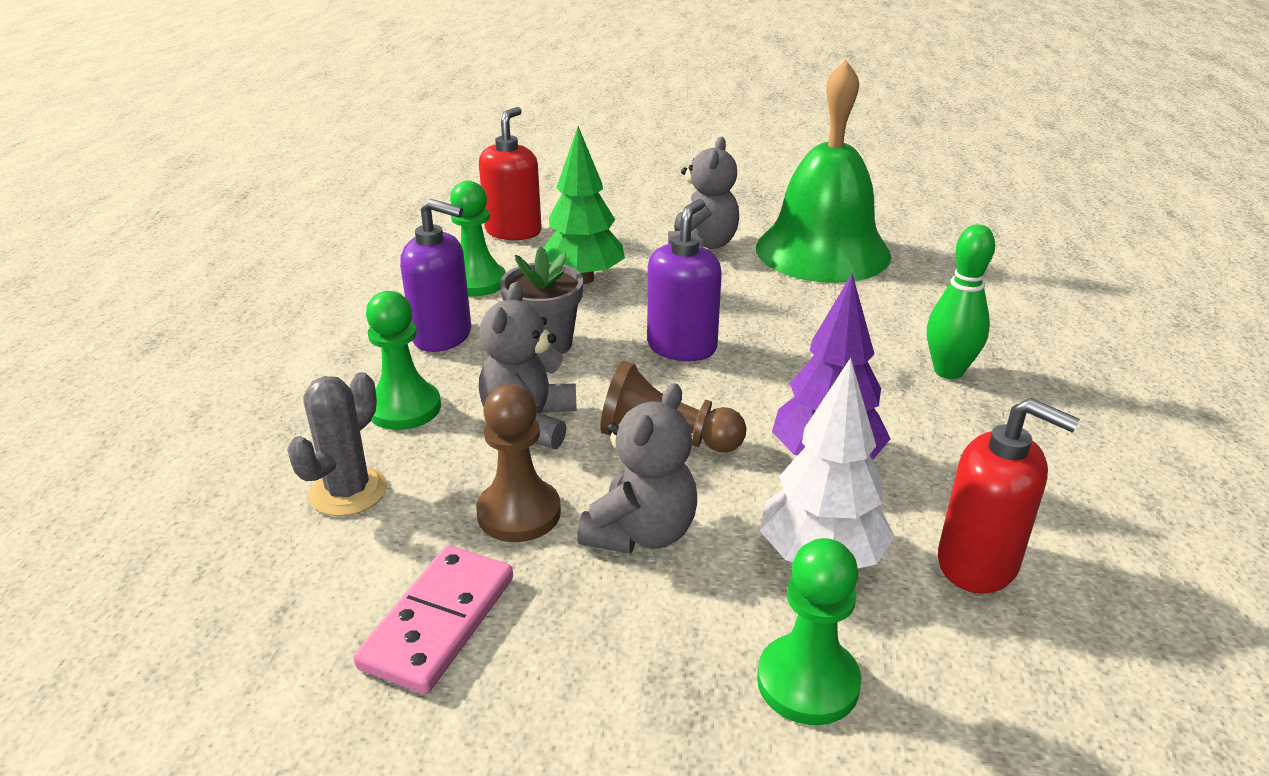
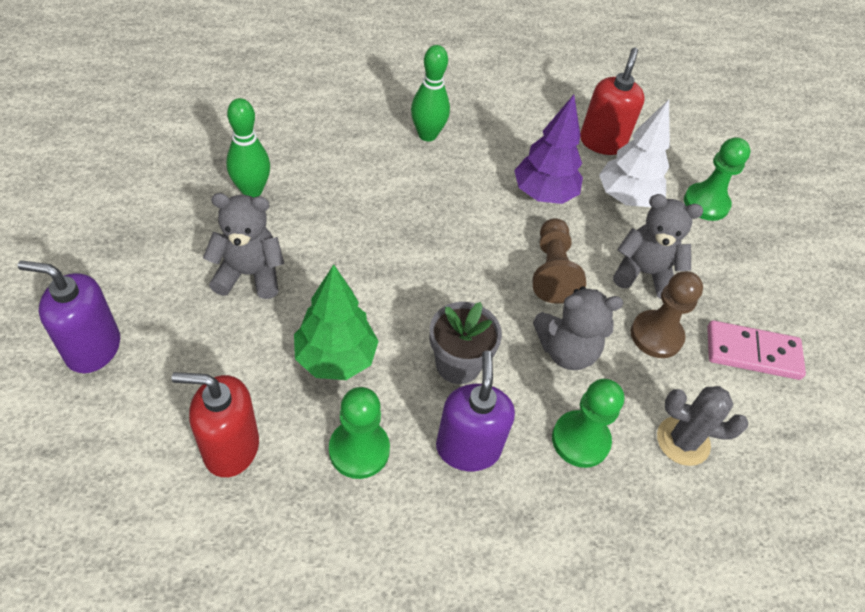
camera: 110 degrees left, 20 degrees up
purple soap dispenser [647,199,722,361] -> purple soap dispenser moved to [18,260,120,373]
green bell [756,60,892,283] -> green bowling pin [226,98,270,198]

